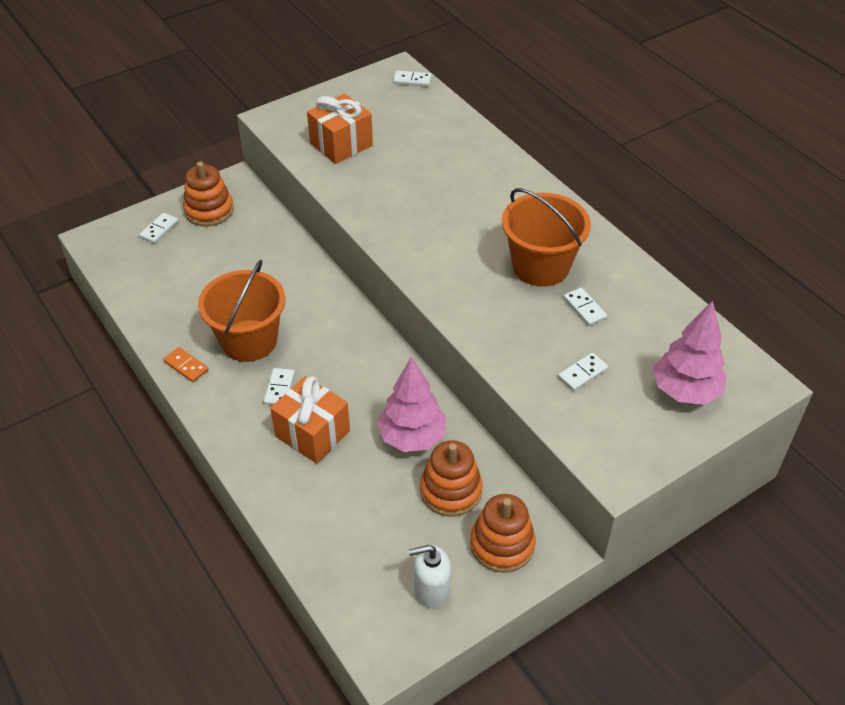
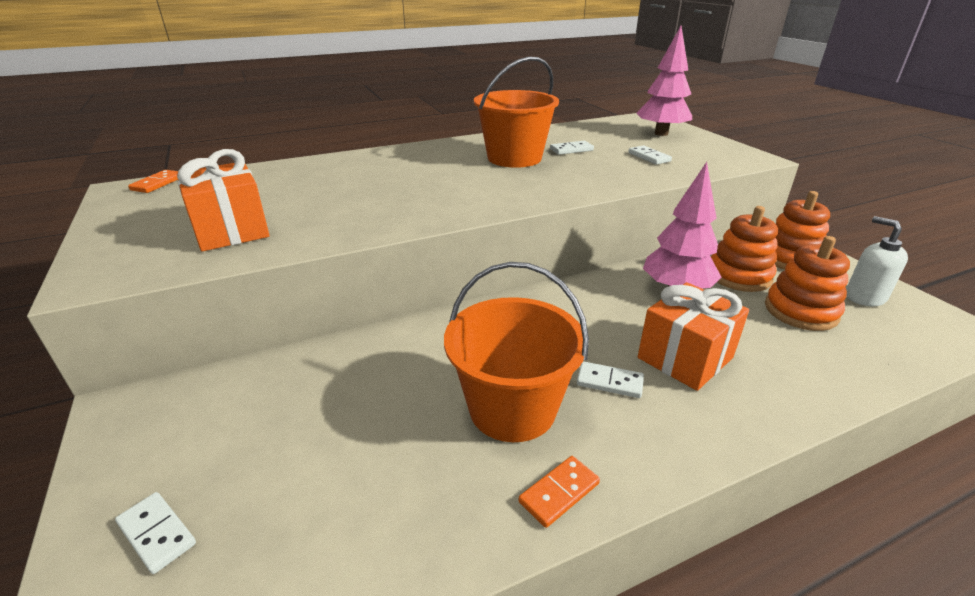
camera: 80 degrees left, 15 degrees down
orange stacking toy [183,162,234,227] -> orange stacking toy moved to [765,236,850,331]
white domino [393,70,431,87] -> orange domino [128,170,178,193]
white soap dispenser [409,545,451,609] -> white soap dispenser turned 150 degrees clockwise [846,216,908,306]

